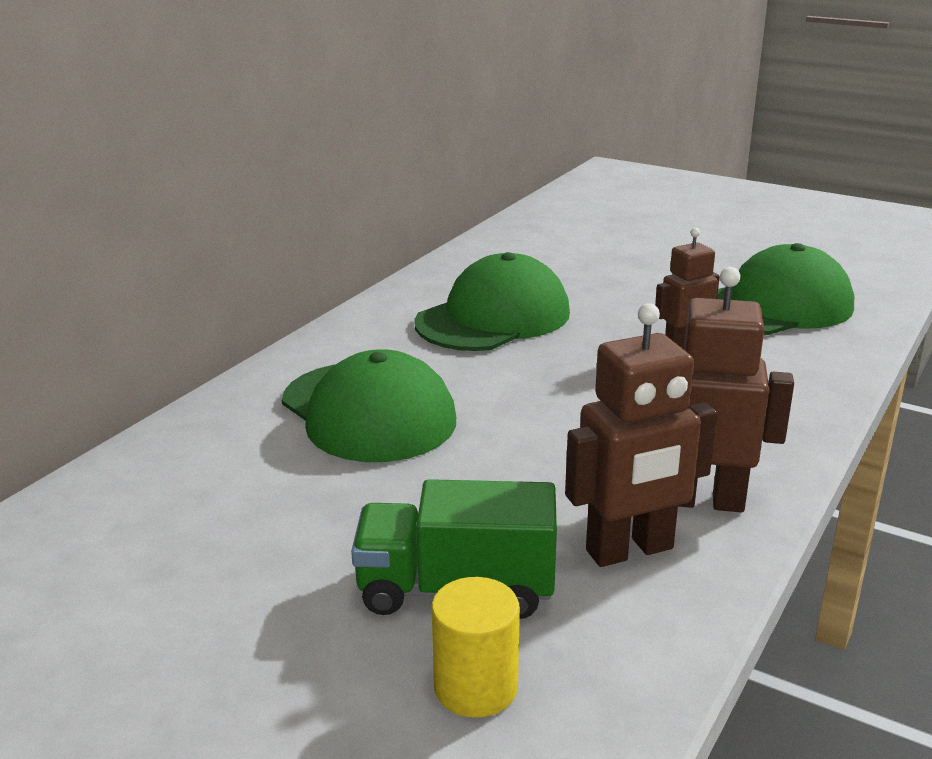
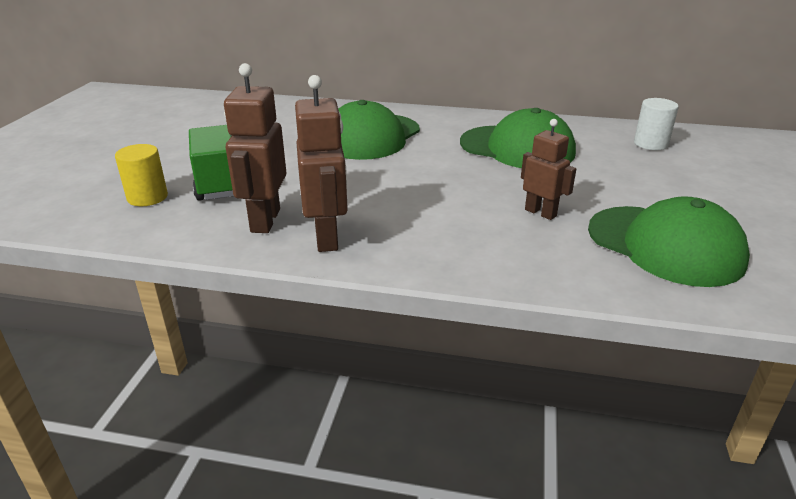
camera: 70 degrees right, 5 degrees up
brown robot [565,303,717,567] -> brown robot turned 45 degrees clockwise [224,63,287,233]
none -> white cylinder [634,98,679,150]

